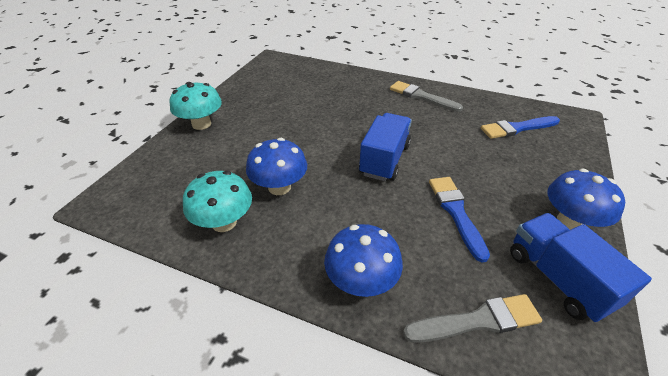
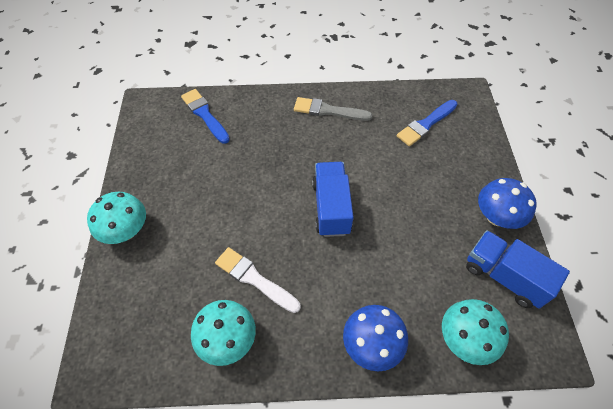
camera: 25 degrees left, 15 degrees up
blue mushroom [246,138,307,195] -> white brush [215,247,301,313]
grey brush [403,294,542,343] -> turquoise mushroom [442,299,509,365]
blue brush [429,177,490,262] -> blue brush moved to [181,89,230,144]

